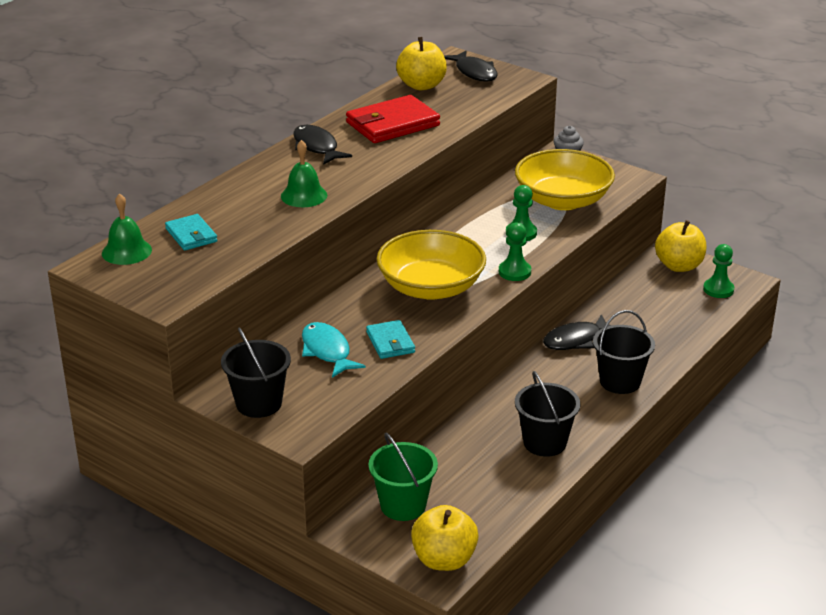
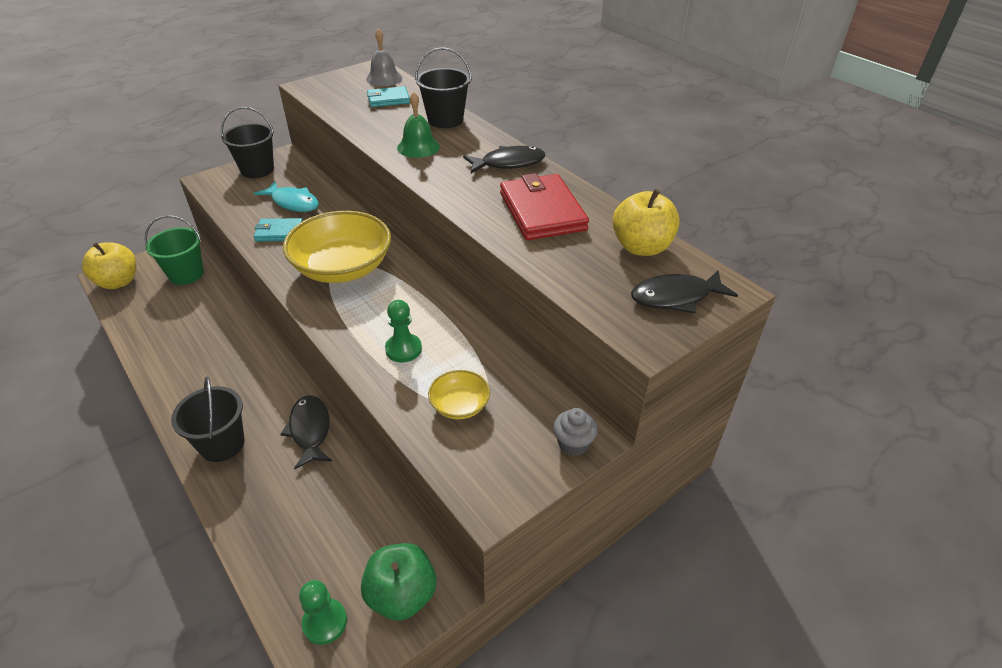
camera: 105 degrees right, 10 degrees up
green bell [102,193,152,265] -> grey bell [366,28,402,86]
turquoise fish [302,322,366,378] -> turquoise fish turned 45 degrees clockwise [254,181,319,212]
green pawn [499,222,531,281] -> none
yellow bowl [515,149,615,210] -> yellow bowl [428,370,490,419], size x0.48
black bucket [515,371,580,457] -> black bucket moved to [415,47,472,128]
yellow apple [655,220,706,272] -> green apple [361,543,436,621]

